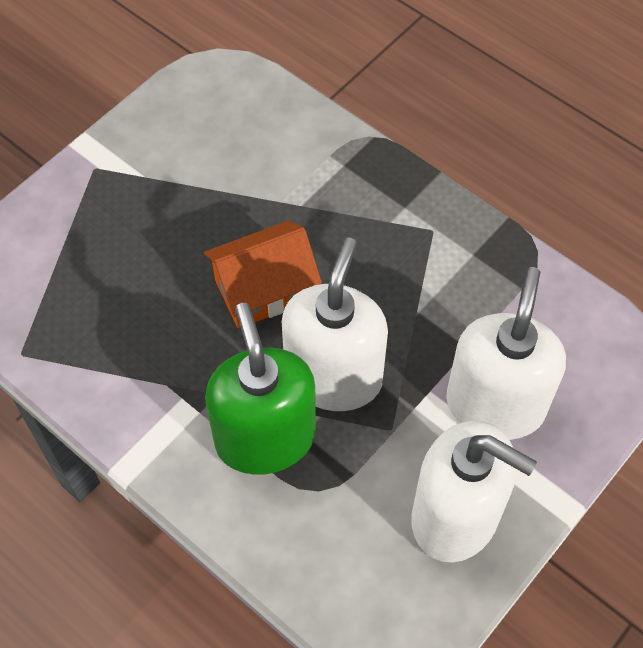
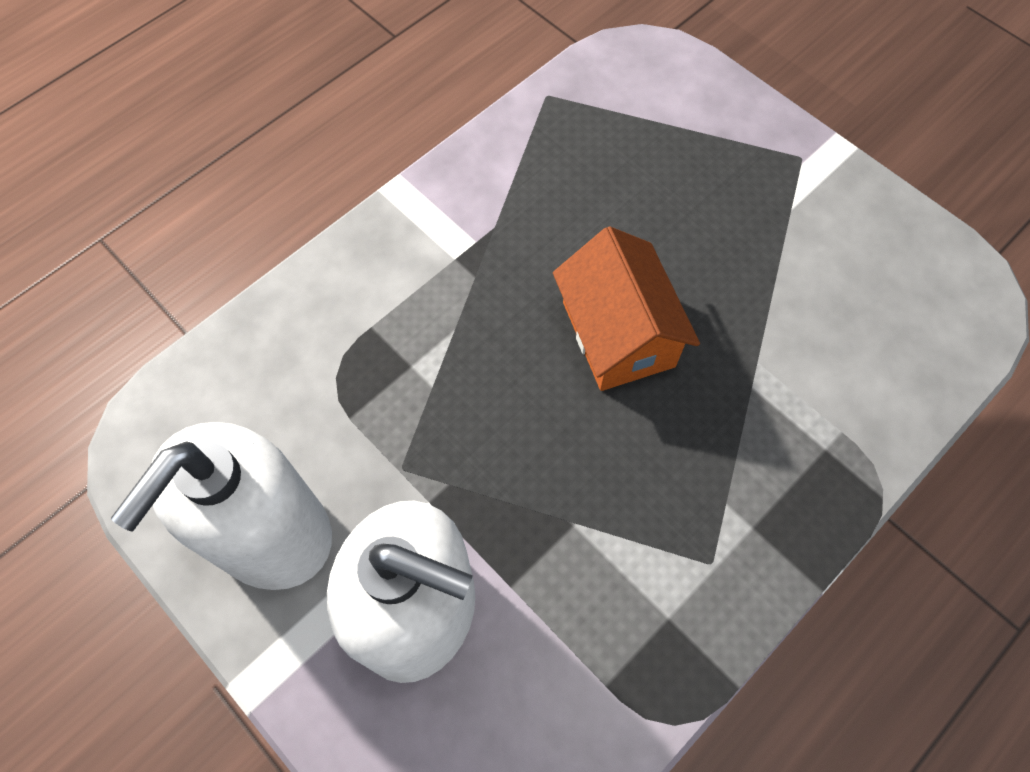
camera: 95 degrees right, 5 degrees up
green soap dispenser [205,303,316,475] -> none
white soap dispenser [282,237,388,411] -> none

